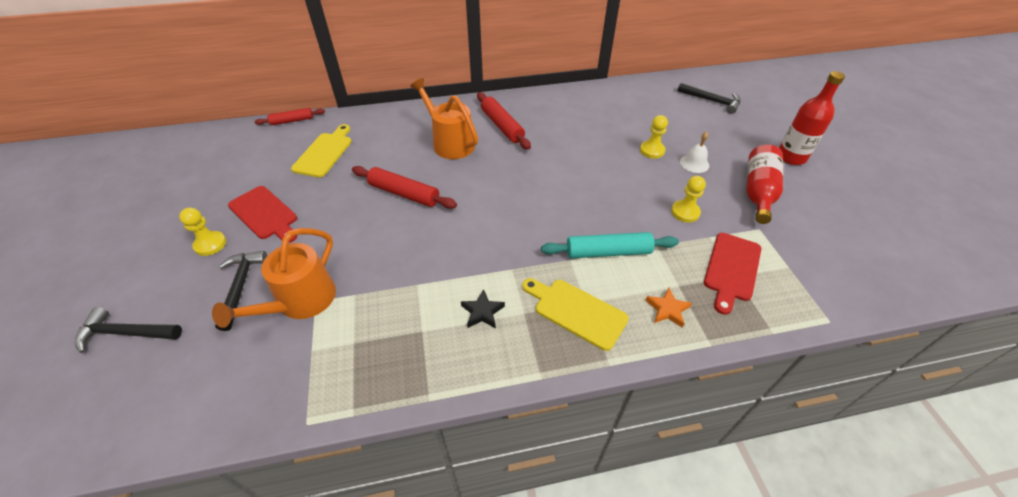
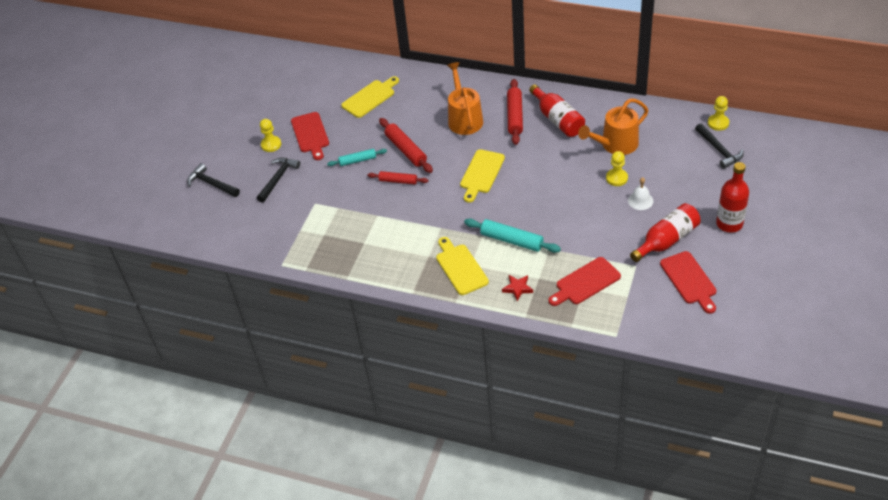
camera: 35 degrees right, 0 degrees up
orange watering can [212,228,336,328] -> orange watering can moved to [578,98,648,155]
red rolling pin [255,108,325,125] -> red rolling pin moved to [367,171,428,185]
black star [461,289,505,329] -> none
orange star [645,288,692,328] -> red star [502,275,533,301]
yellow pawn [671,176,706,222] -> yellow pawn moved to [708,96,729,131]
none -> turquoise rolling pin [327,149,387,166]
none -> yellow cutting board [460,149,505,203]
none -> red bottle [529,84,585,137]
none -> red cutting board [660,251,717,314]

